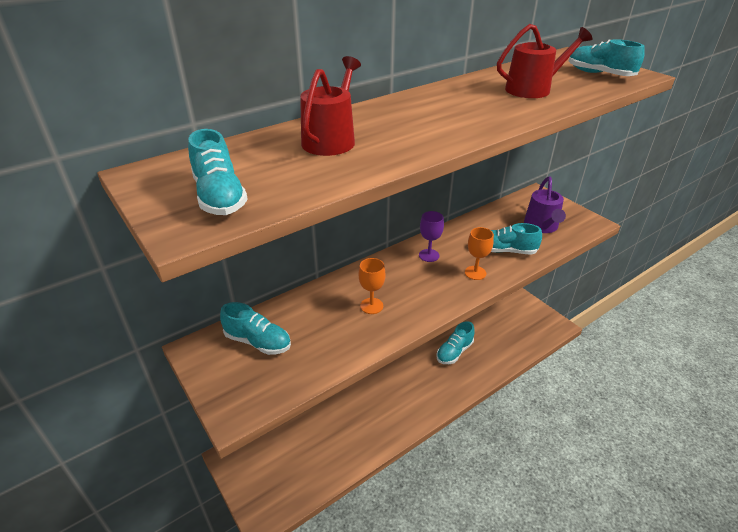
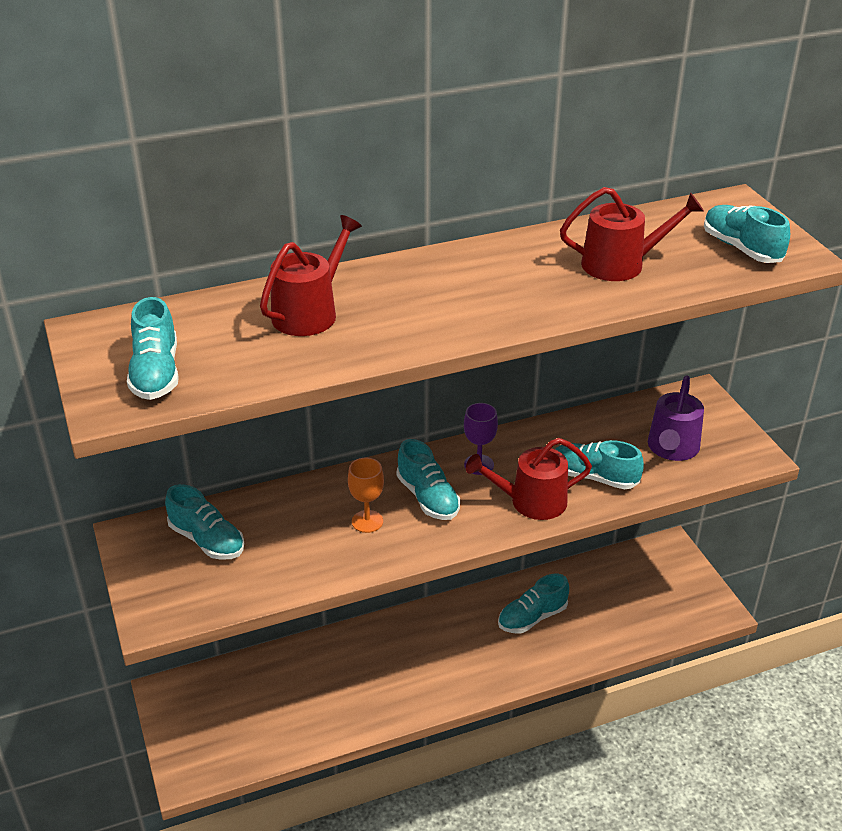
camera: 15 degrees right, 0 degrees up
orange goblet [465,227,494,280] -> red watering can [466,438,592,520]
none -> turquoise shoe [397,439,460,520]

